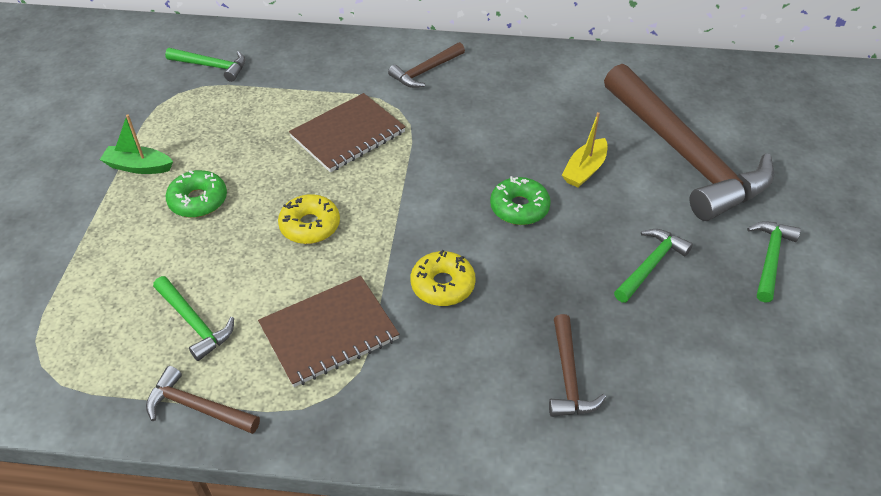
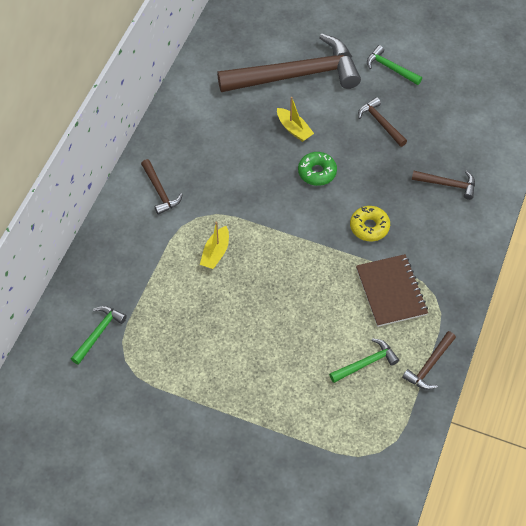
camera: 75 degrees left, 10 degrees up
green boat [100,115,173,174] -> none
green donut [166,170,227,218] -> none
yellow donut [278,194,340,244] -> none
brown notebook [289,93,406,172] -> yellow boat [200,221,229,269]
green hammer [614,229,693,303] -> brown hammer [358,97,407,147]

